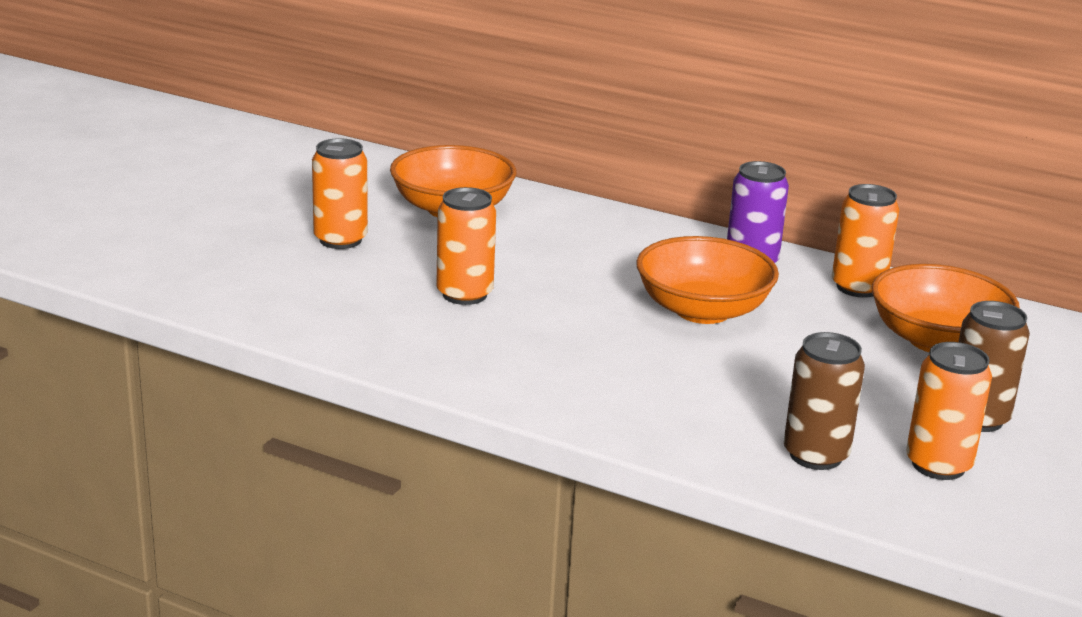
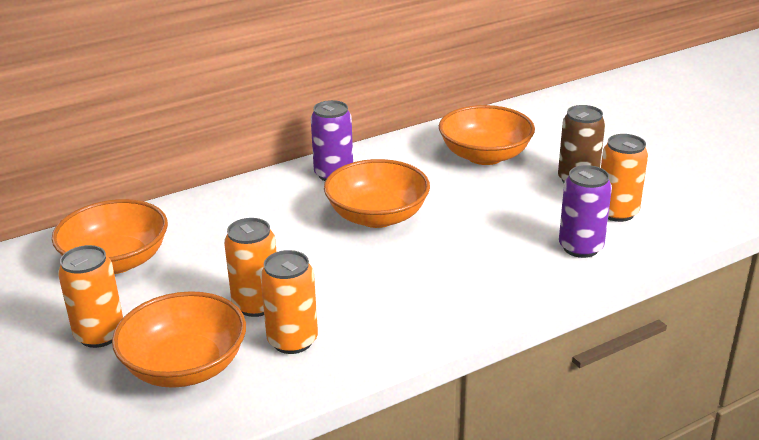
camera: 55 degrees left, 5 degrees up
brown can [784,332,865,470] -> purple can [559,165,612,258]
orange can [832,184,899,298] -> orange can moved to [260,250,318,354]
none -> orange bowl [112,291,246,388]

